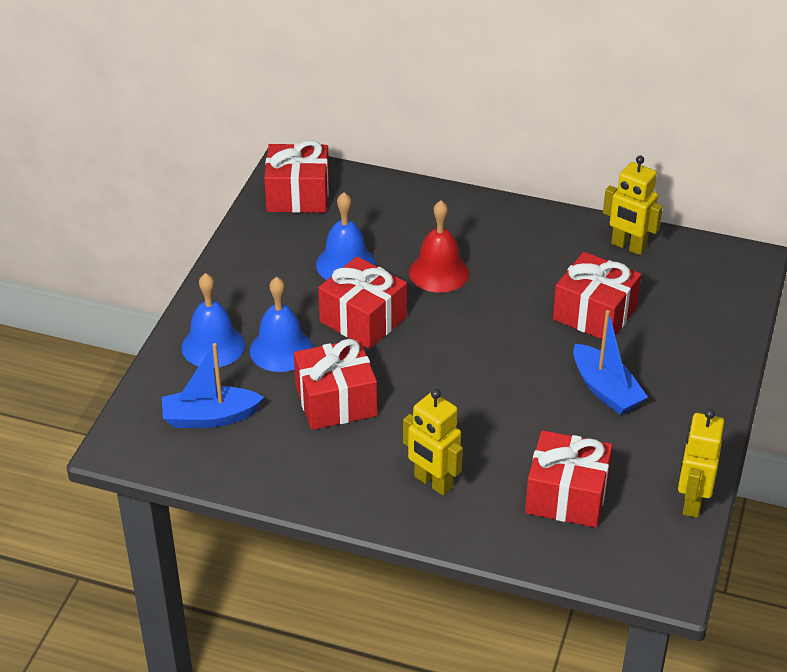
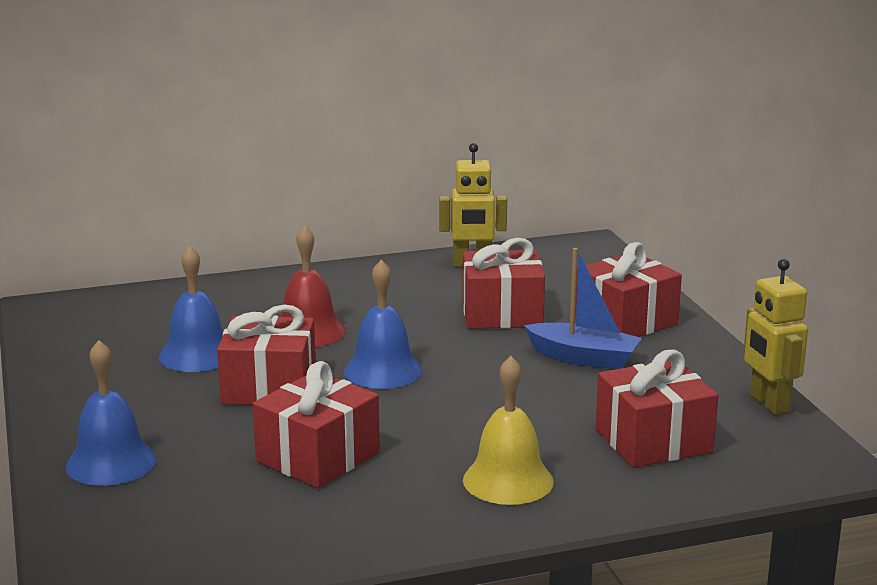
camera: 35 degrees left, 20 degrees down
blue boat [162,343,264,428] -> none
blue bell [250,277,313,372] -> blue bell moved to [344,259,422,389]
red gift [264,140,329,213] -> red gift moved to [575,242,682,337]
yellow robot [403,389,463,496] -> yellow bell [463,356,554,505]

